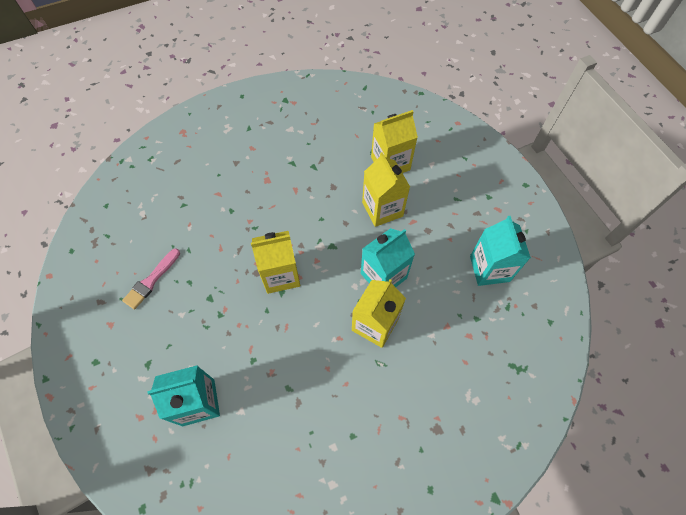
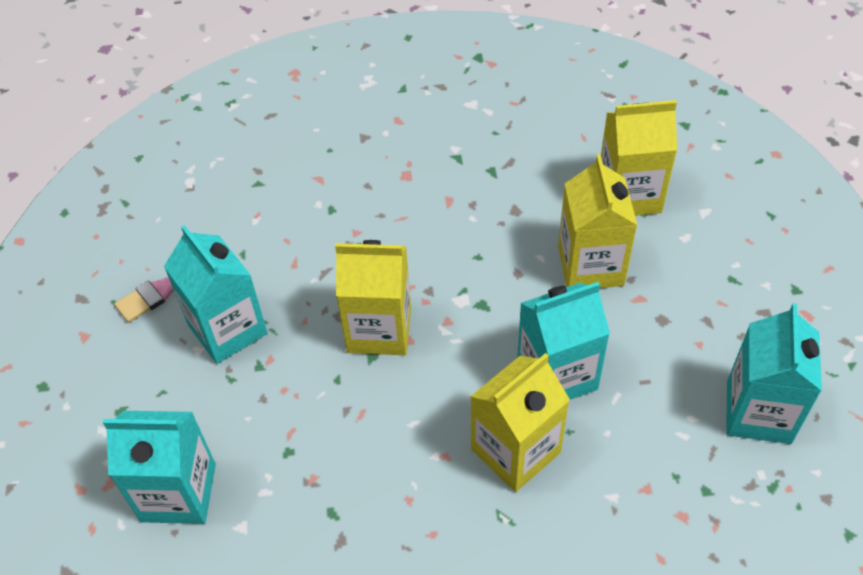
camera: 20 degrees right, 10 degrees down
none -> turquoise carton [164,225,267,364]

